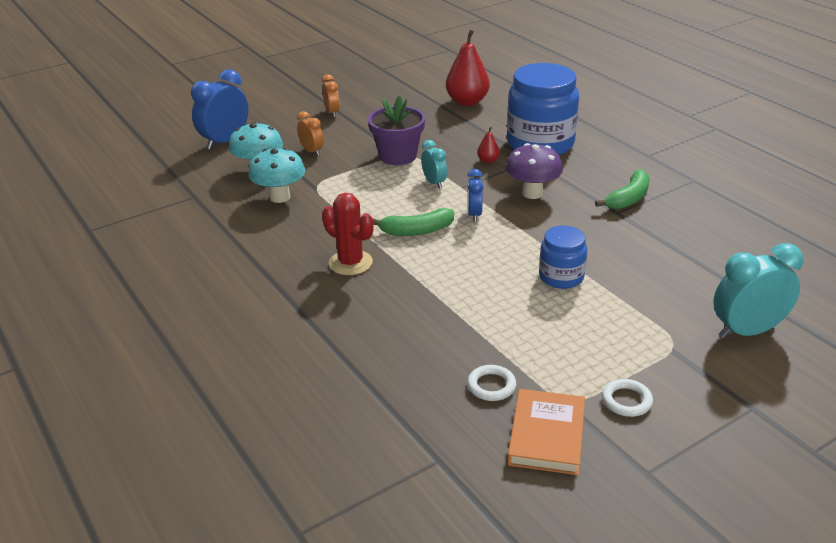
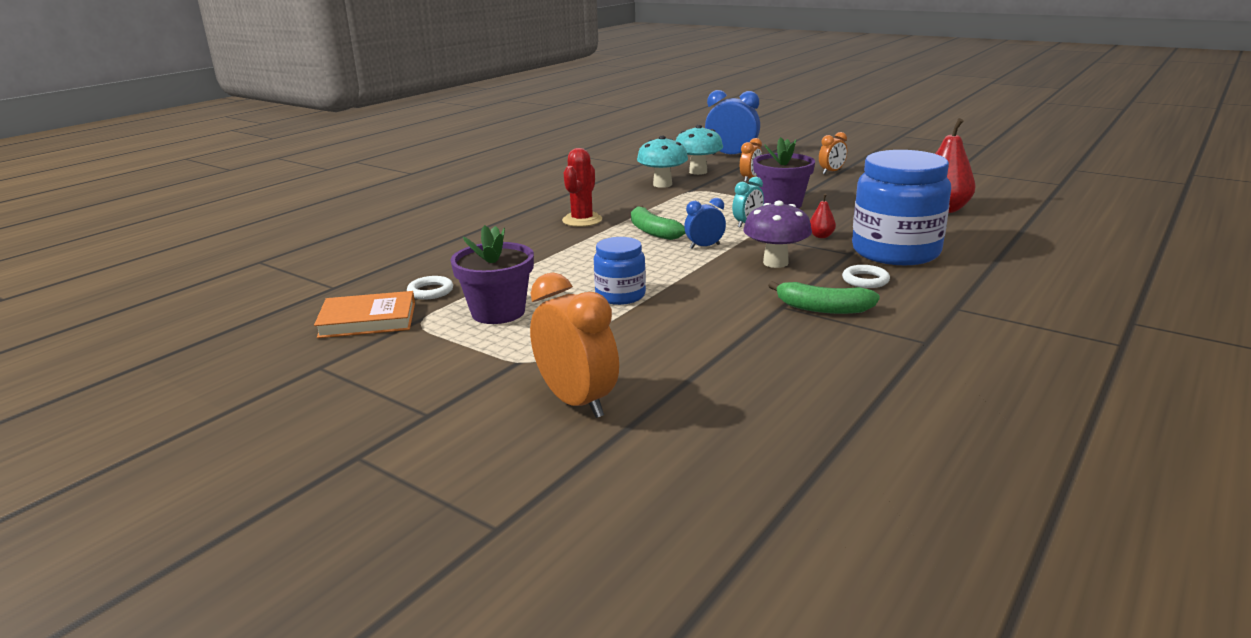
camera: 70 degrees right, 10 degrees down
white ring [602,379,653,417] -> white ring moved to [842,265,890,288]
turquoise clock [713,243,803,339] -> orange clock [530,273,619,418]
none -> purple flower pot [450,225,534,324]

